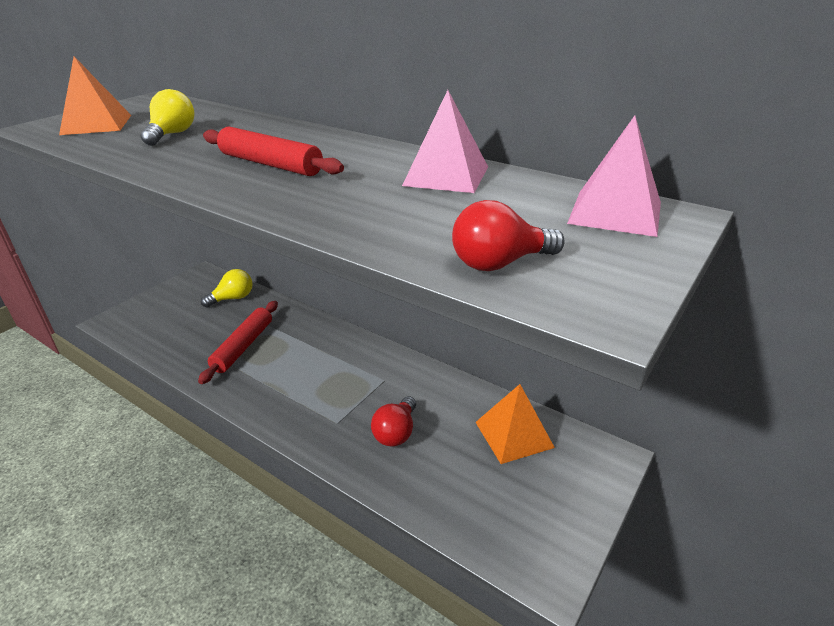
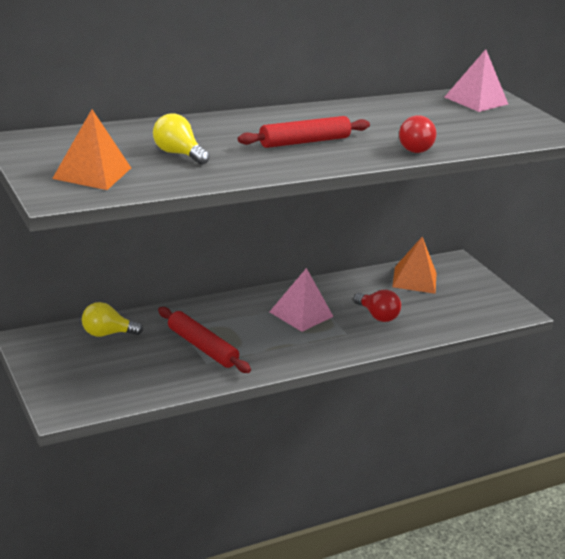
camera: 65 degrees left, 5 degrees down
yellow light bulb [201,269,253,308] -> yellow light bulb turned 90 degrees counterclockwise [82,302,143,337]
pink pyramid [402,90,488,193] -> pink pyramid moved to [269,268,334,332]
red light bulb [452,200,565,271] -> red light bulb moved to [399,115,436,153]

